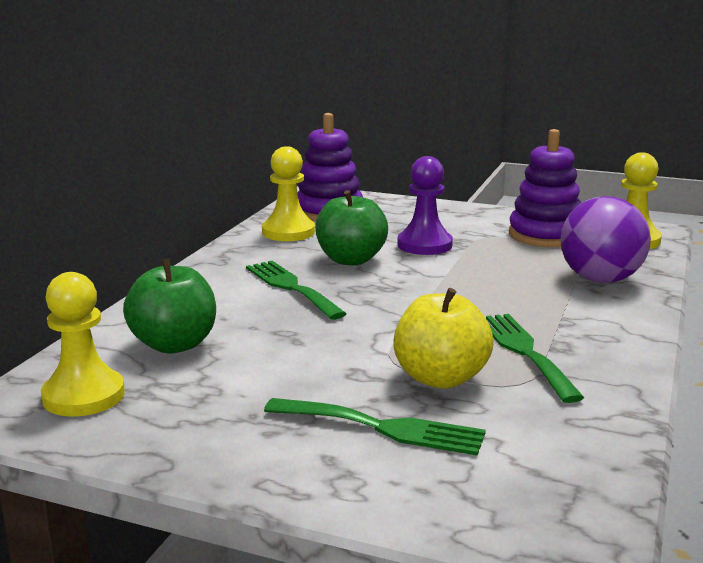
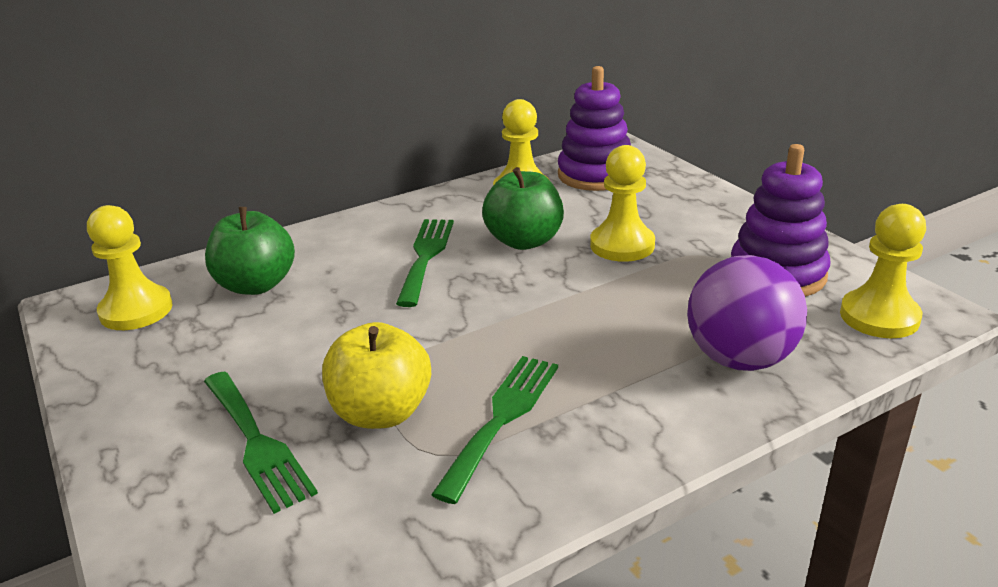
camera: 40 degrees right, 10 degrees up
purple pawn [397,156,453,255] -> yellow pawn [590,145,655,262]

